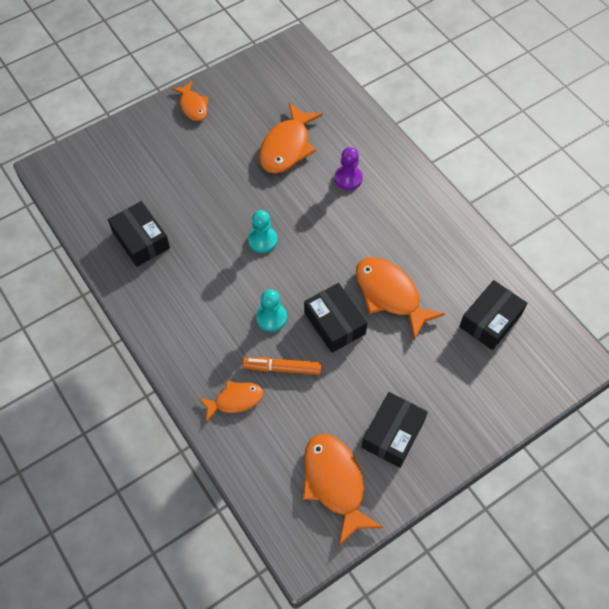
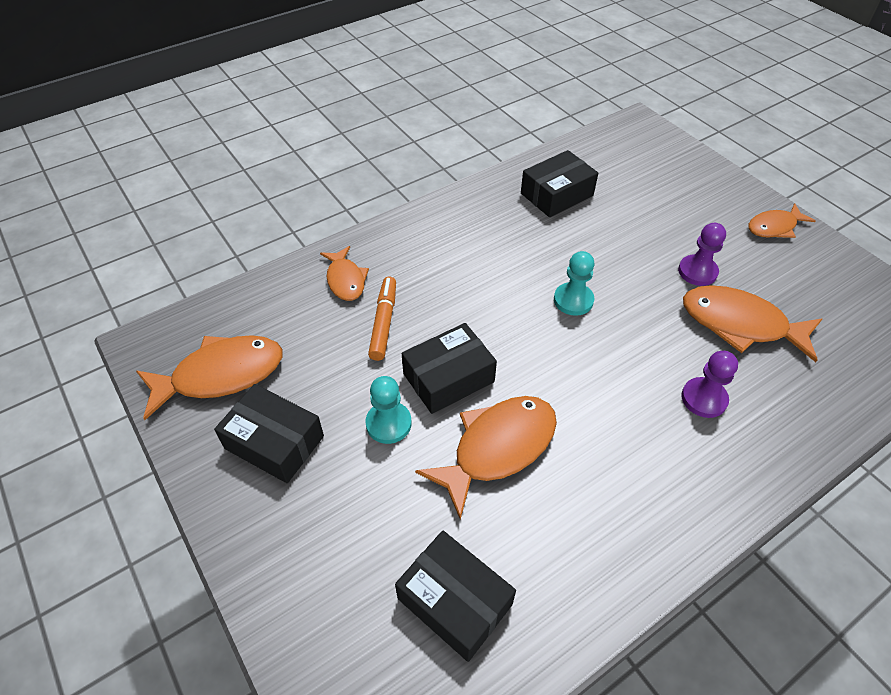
camera: 90 degrees right, 10 degrees down
turquoise pawn [256,289,287,332] -> turquoise pawn moved to [365,376,412,444]
none -> purple pawn [678,223,726,286]

